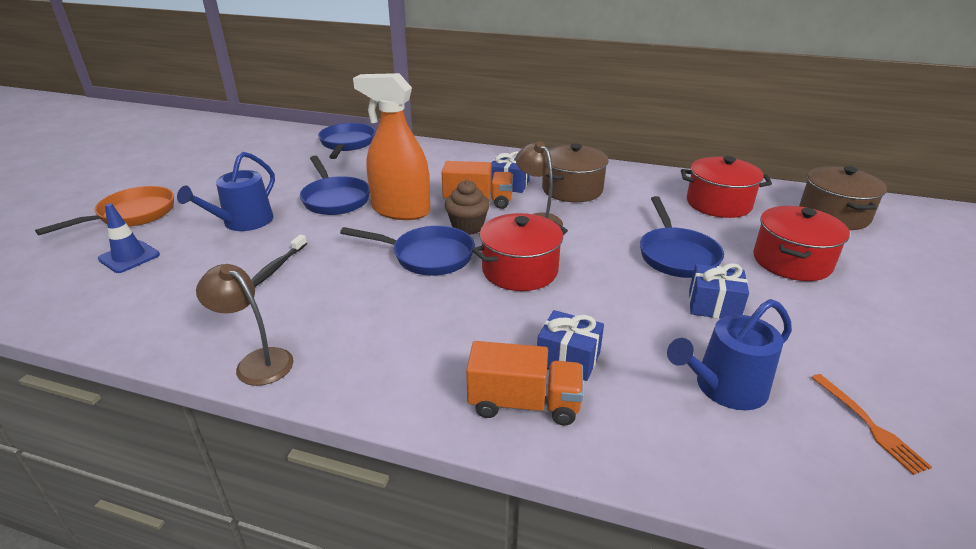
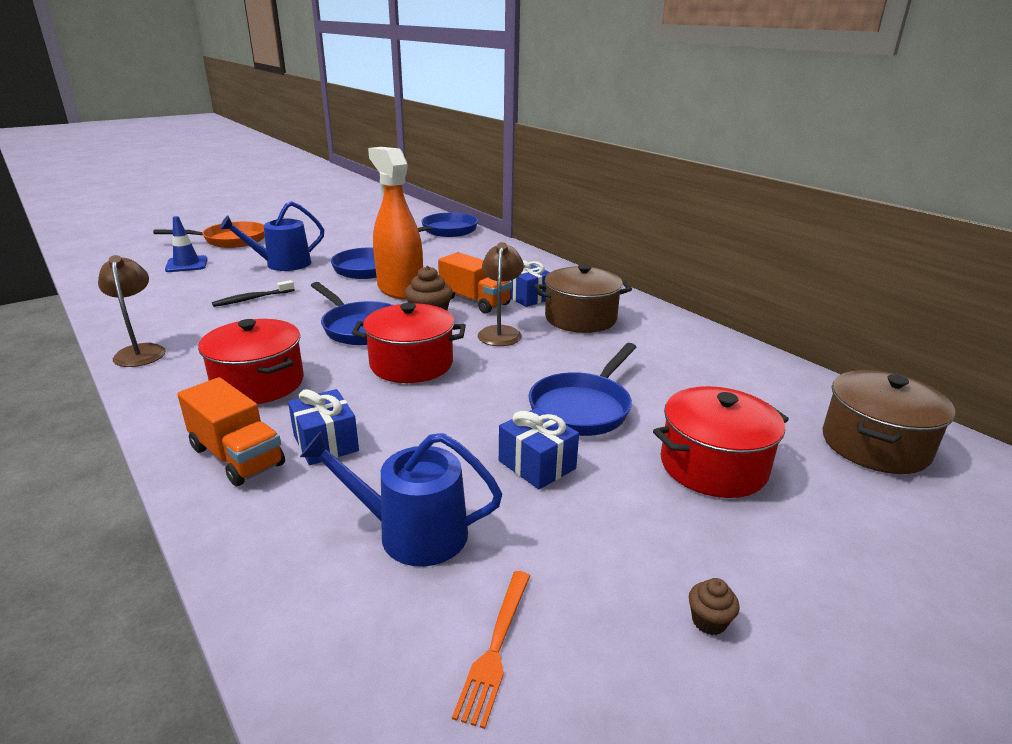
camera: 35 degrees right, 5 degrees down
red pot [681,156,772,218] -> red pot moved to [198,319,304,404]
none -> brown cupcake [689,578,739,635]

